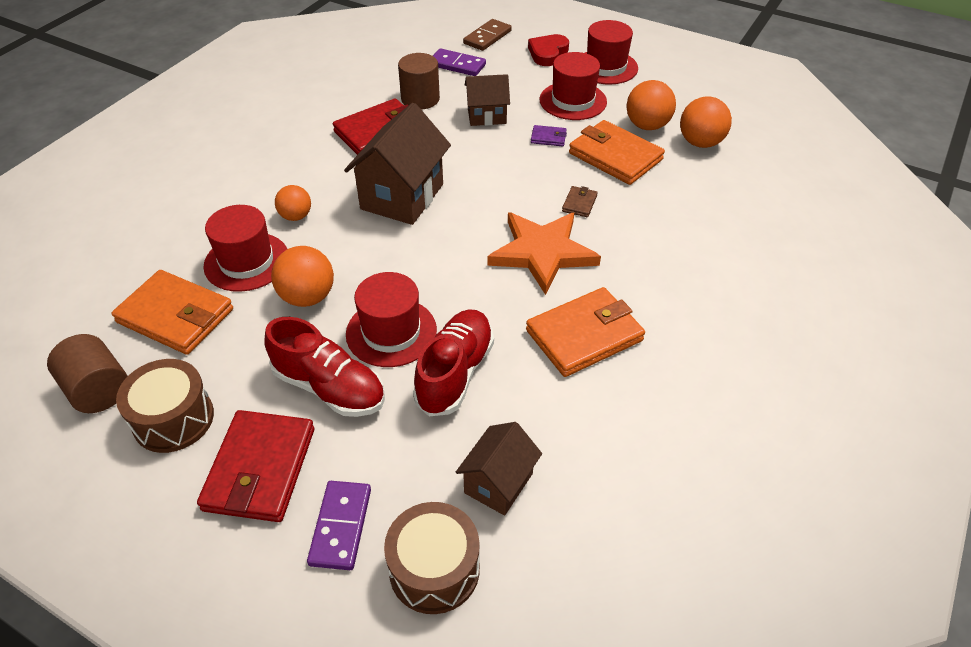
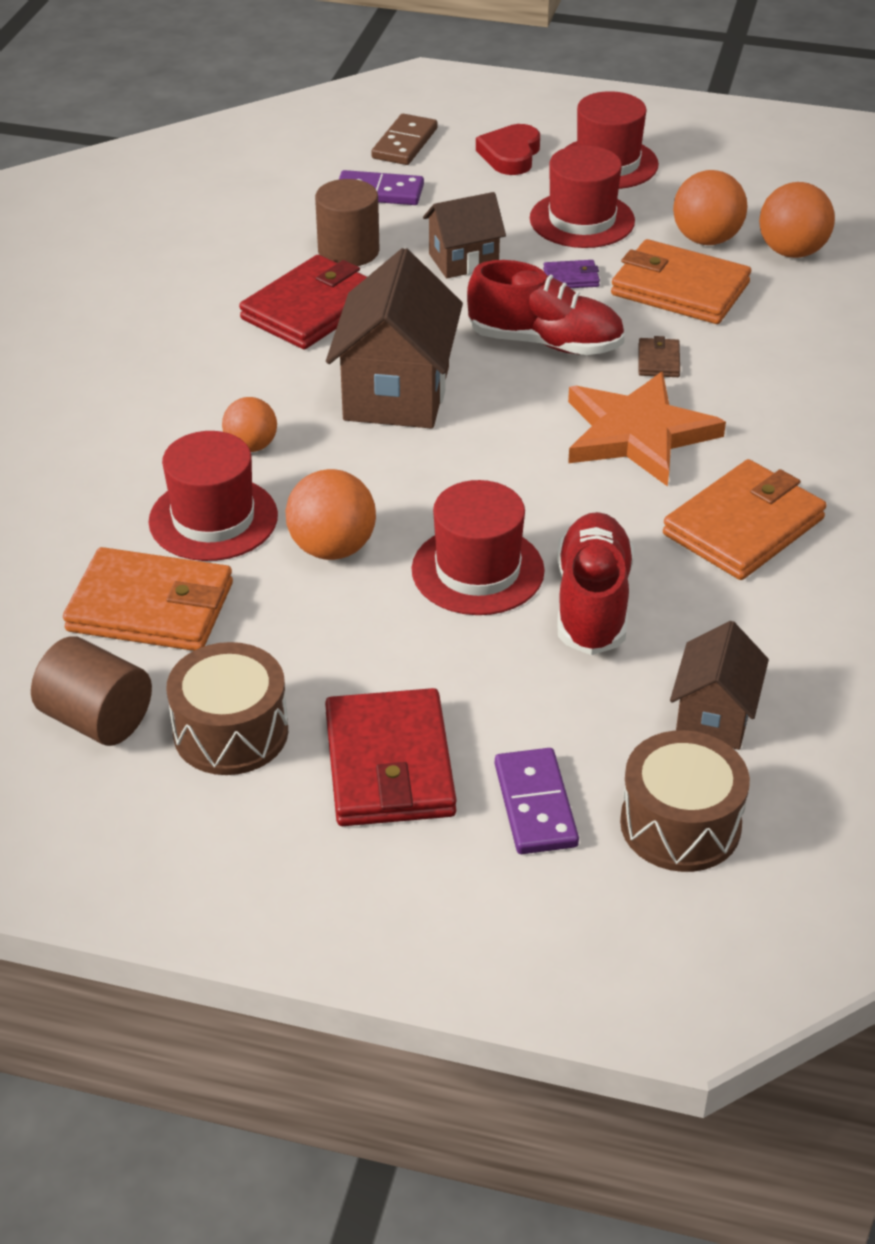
camera: 15 degrees left, 5 degrees down
red shoe [264,317,385,417] -> red shoe moved to [467,260,625,355]

